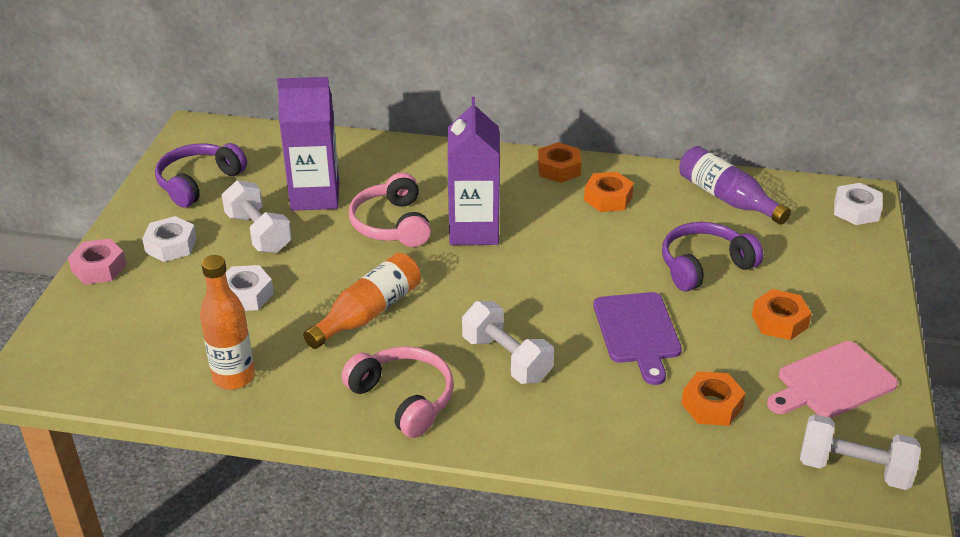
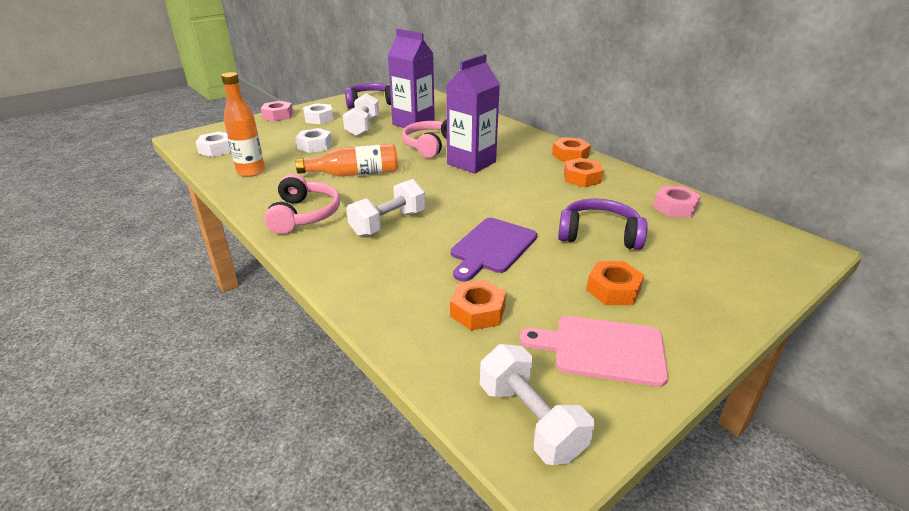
camera: 40 degrees right, 5 degrees down
white dumbbell [462,301,554,384] -> white dumbbell turned 45 degrees clockwise [346,179,425,237]
purple bottle [679,146,791,225] -> pink nut [653,186,701,218]
white nut [834,183,883,225] -> white nut moved to [196,131,231,157]

